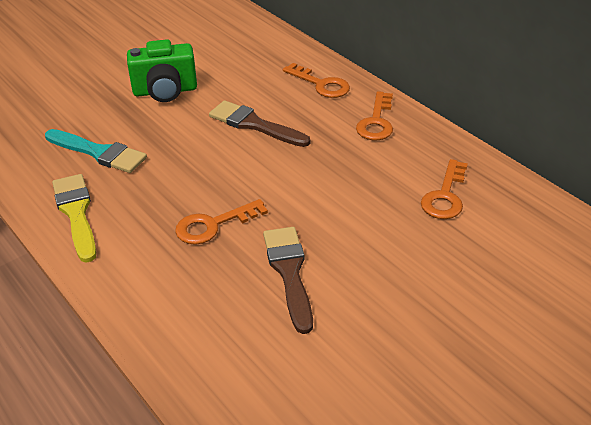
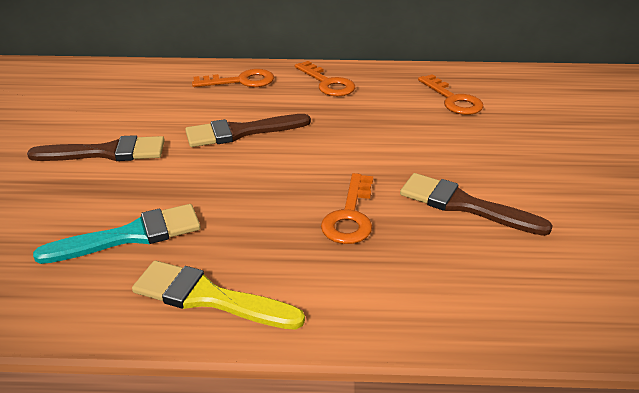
camera: 50 degrees left, 5 degrees down
green camera [127,39,197,102] -> brown brush [27,135,165,161]

